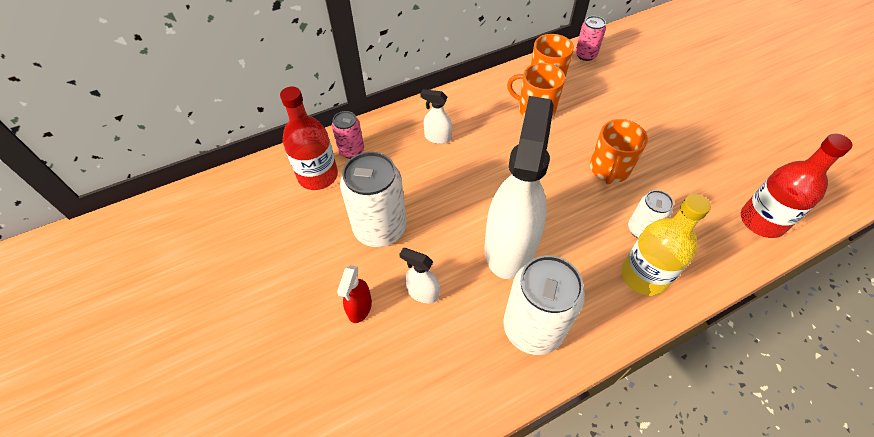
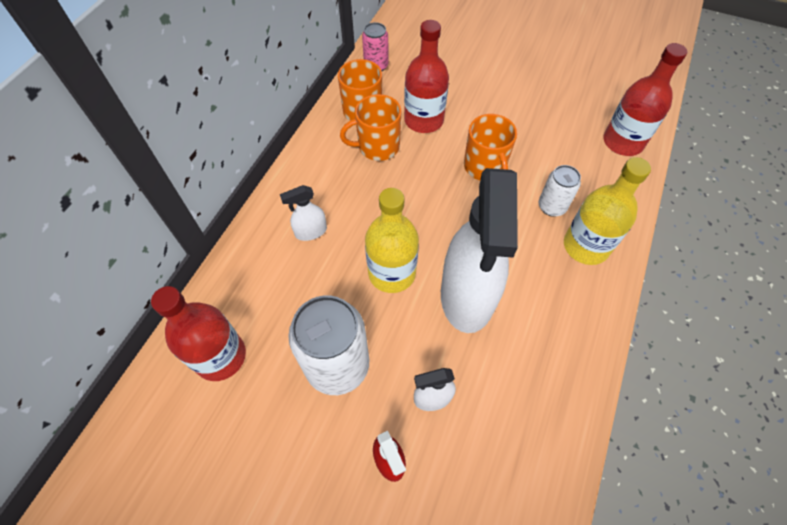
camera: 40 degrees left, 5 degrees up
pink can [332,111,364,159] -> none
white spray bottle [485,96,554,279] -> white spray bottle turned 150 degrees counterclockwise [441,168,518,333]
white can [503,255,585,355] -> none
none -> yellow bottle [365,188,419,293]
none -> red bottle [404,20,449,133]

